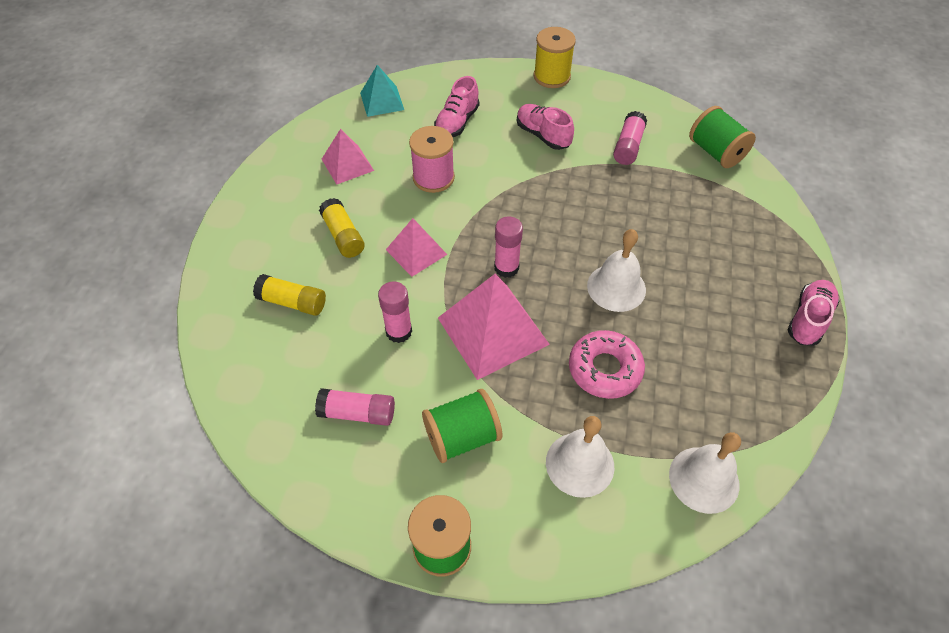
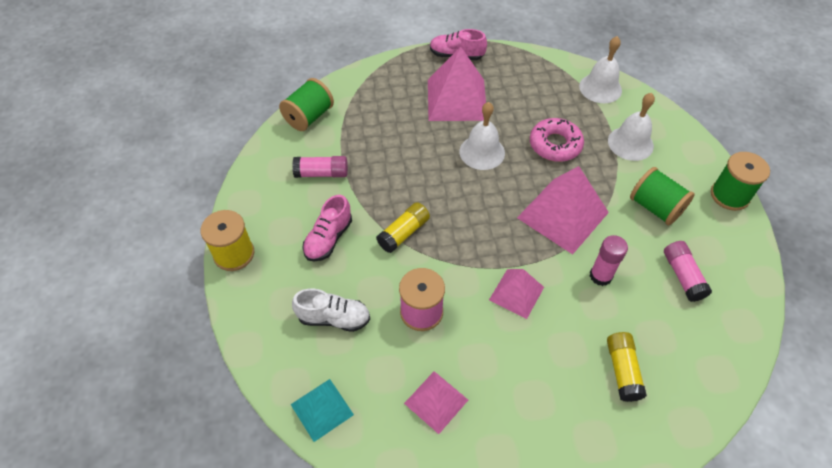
camera: 110 degrees left, 0 degrees up
yellow glue stick [319,198,365,258] -> yellow glue stick moved to [376,202,430,253]
pink shoe [434,76,479,137] -> white shoe [292,288,370,332]
pink glue stick [494,217,523,278] -> none
none -> pink pyramid [428,47,486,121]

